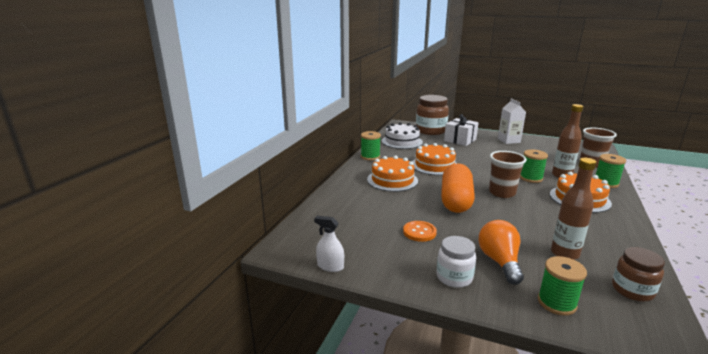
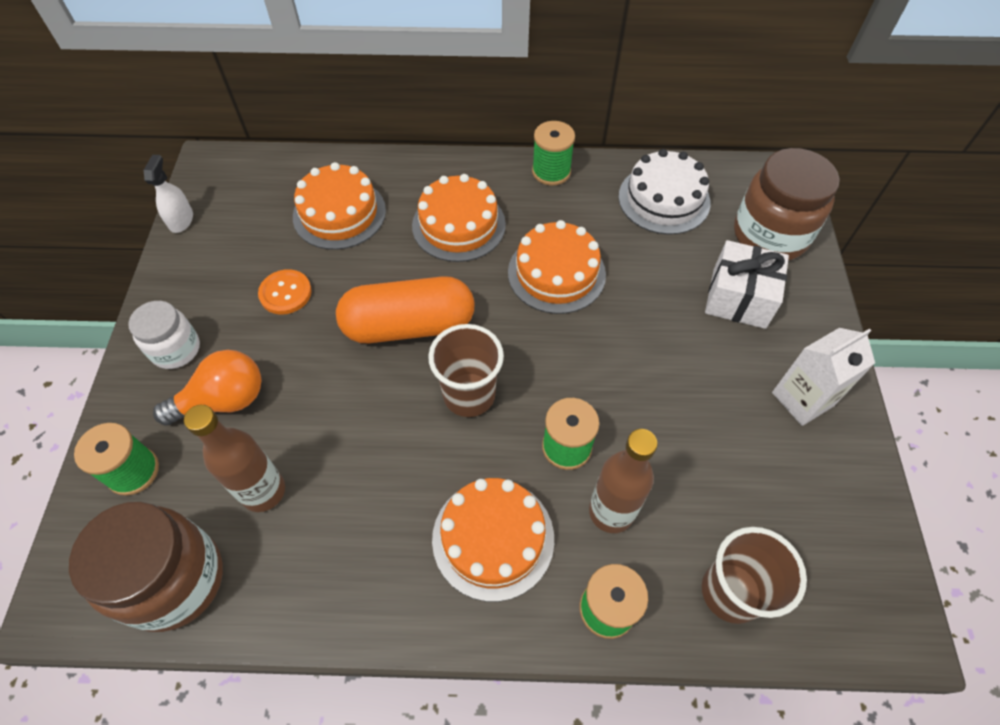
camera: 70 degrees right, 35 degrees up
brown jar [612,247,665,302] -> brown jar [69,502,223,632], size x1.70
none -> orange cake [293,162,386,250]

